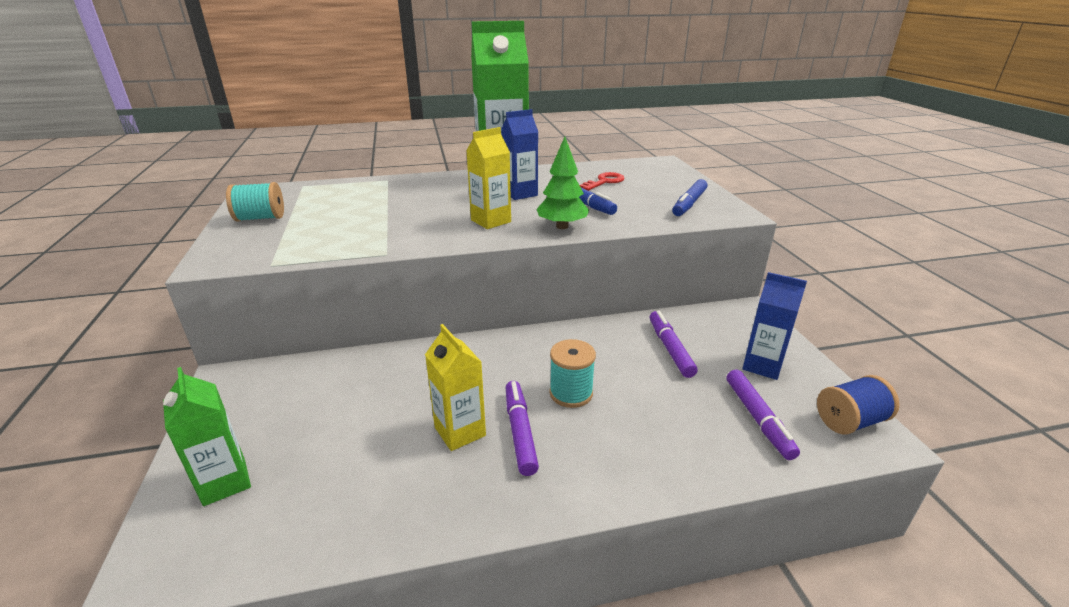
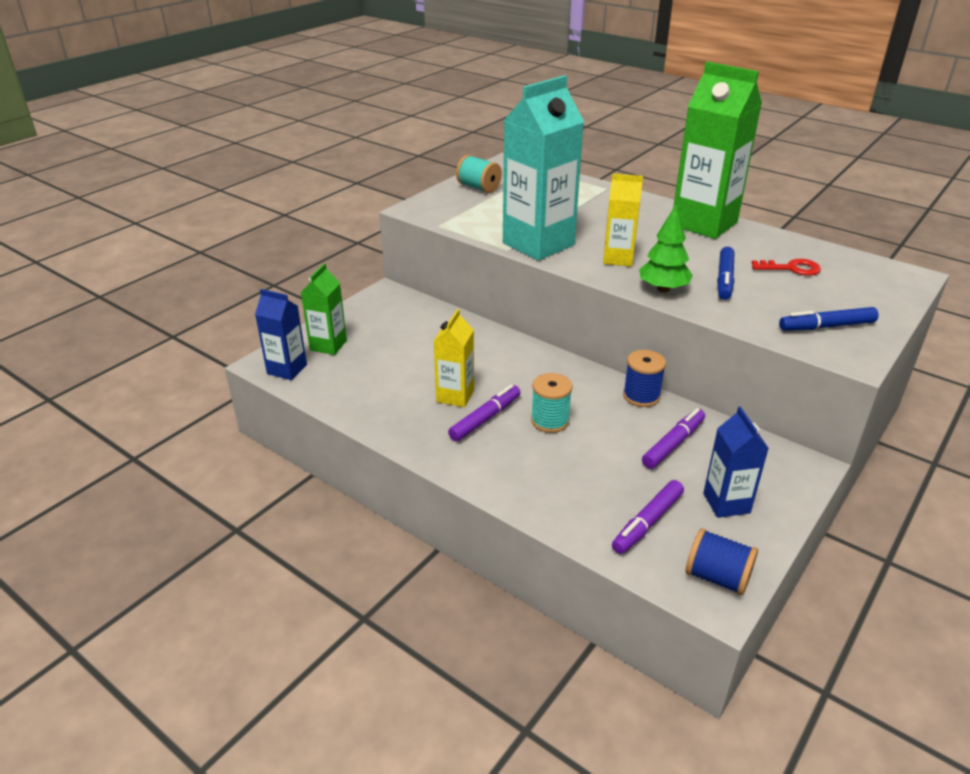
camera: 50 degrees right, 5 degrees up
blue carton [501,109,538,200] -> blue carton moved to [255,289,307,380]
none -> turquoise carton [503,75,584,261]
none -> blue spool [623,350,666,407]

